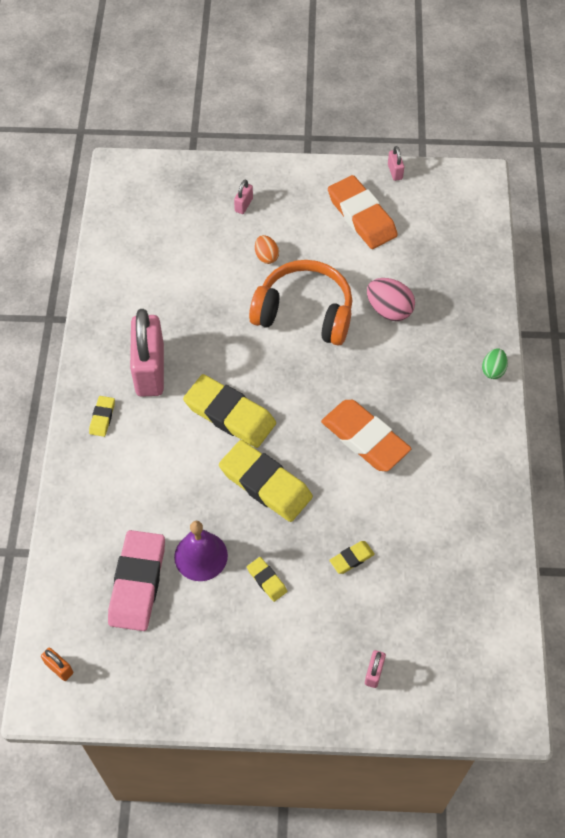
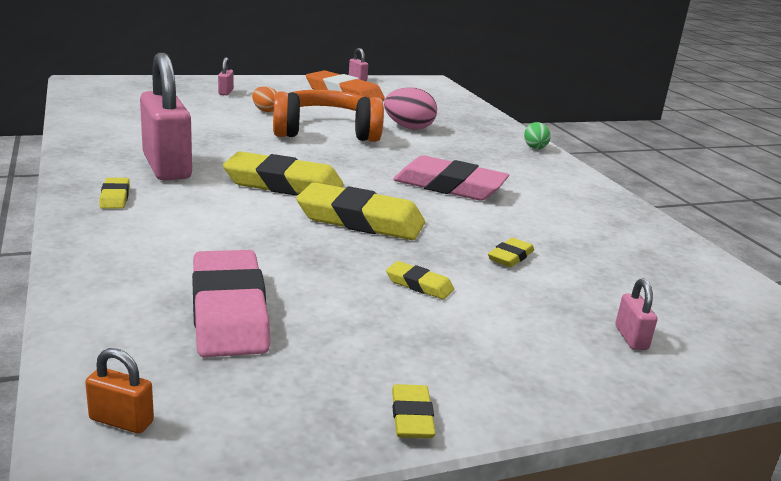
camera: 25 degrees left, 35 degrees down
purple bell [174,521,228,581] -> none
orange eraser [321,400,411,471] -> pink eraser [393,155,509,201]
none -> yellow eraser [392,384,436,438]

